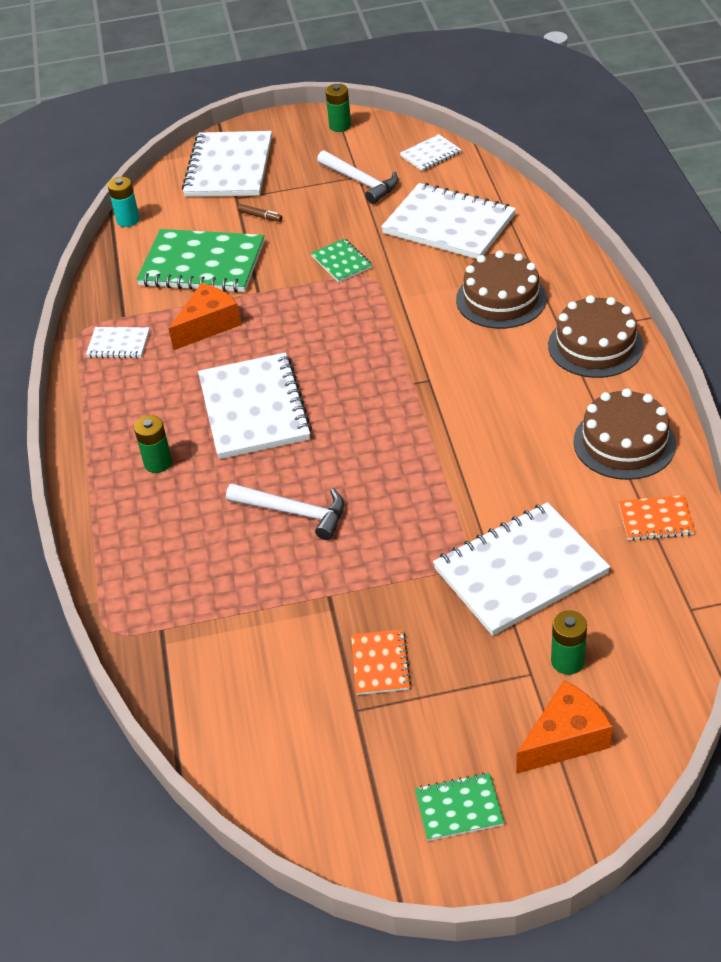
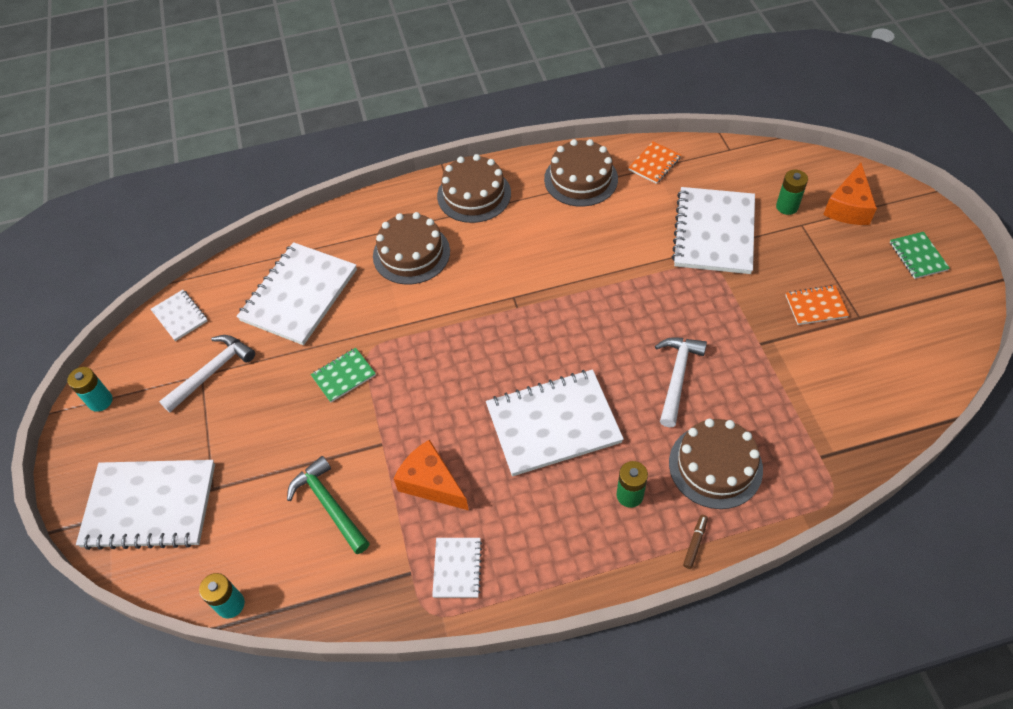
camera: 95 degrees left, 10 degrees up
green notebook [136,229,264,293] -> green hammer [287,456,370,554]
brown marker [238,204,282,222] -> brown marker moved to [683,515,708,569]
green battery [325,84,351,132] -> turquoise battery [67,367,113,412]
white notebook [433,502,610,636] -> white notebook turned 45 degrees clockwise [672,187,755,274]
orange cheese [516,680,613,774] -> orange cheese turned 120 degrees counterclockwise [823,163,877,225]
orange notebook [619,495,695,541] -> orange notebook turned 45 degrees clockwise [628,142,681,184]
none -> brown cake [669,419,763,509]

